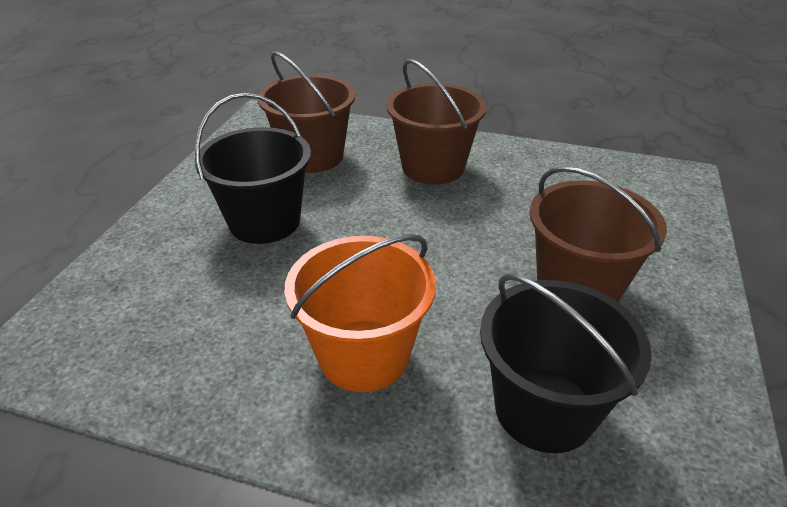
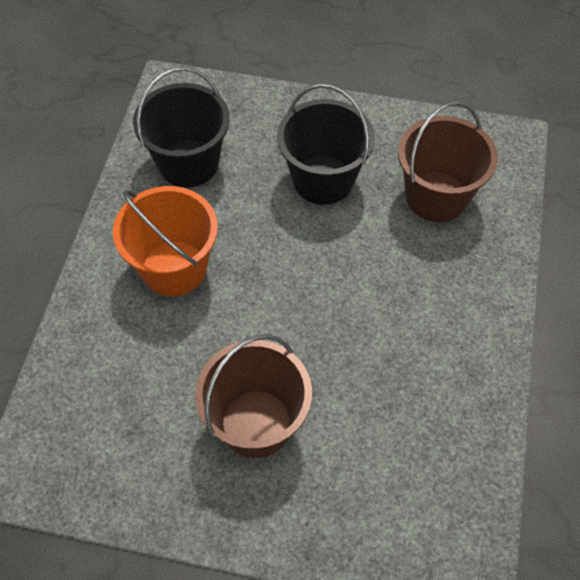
camera: 85 degrees right, 20 degrees up
brown bucket [387,59,487,184] -> none
black bucket [480,273,652,453] -> black bucket moved to [133,67,230,187]

